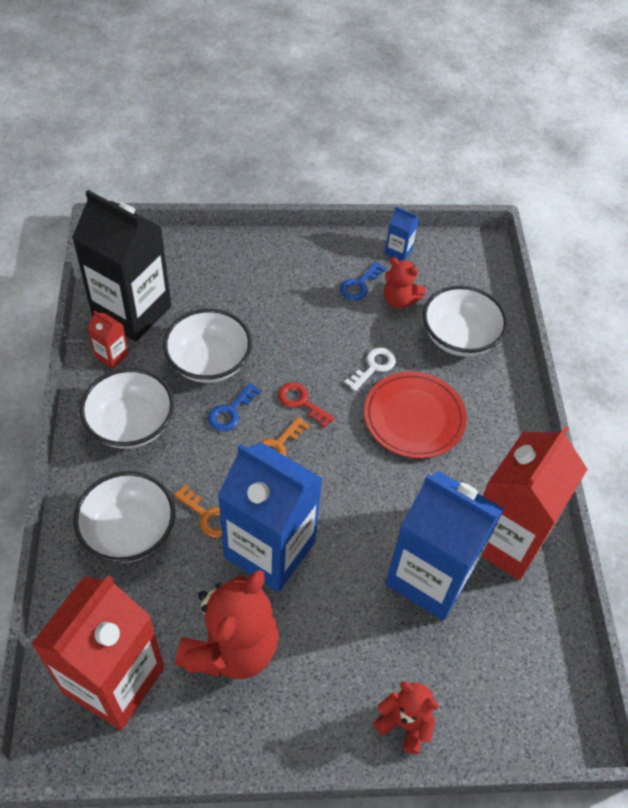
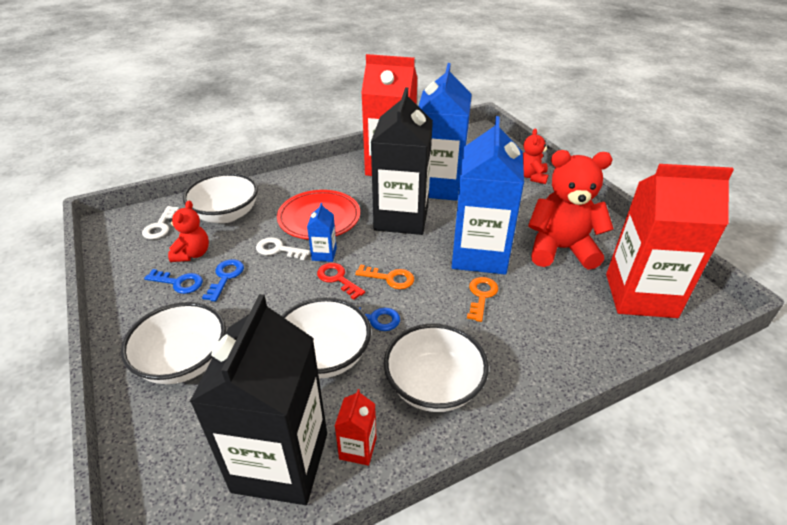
camera: 110 degrees left, 15 degrees down
white bowl [73,471,175,563] -> white bowl moved to [121,302,226,384]
red key [278,382,335,428] -> red key turned 120 degrees clockwise [317,263,365,300]
blue carton [385,207,419,261] -> blue carton moved to [307,203,337,262]
none -> white key [142,206,179,239]
none -> blue key [202,259,244,302]
none -> black carton [371,87,433,235]

